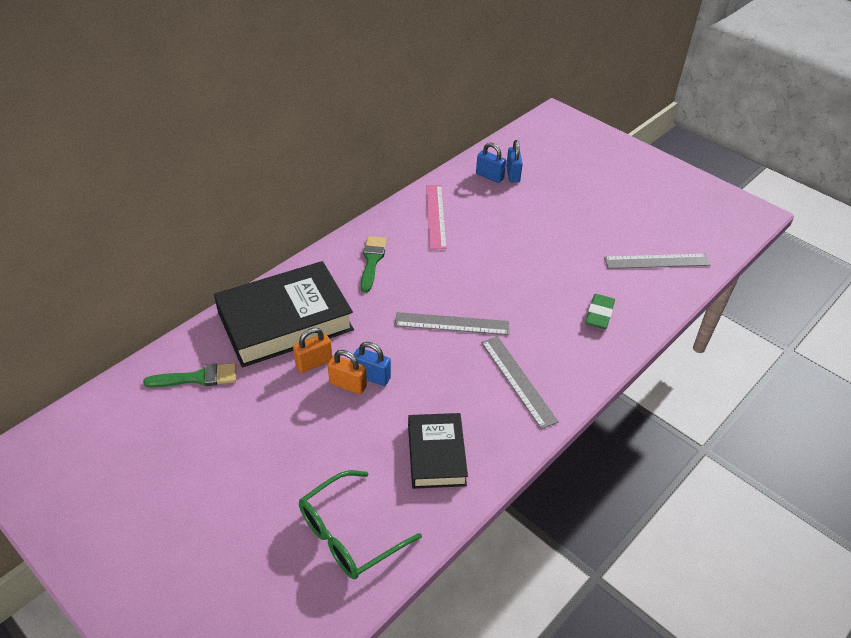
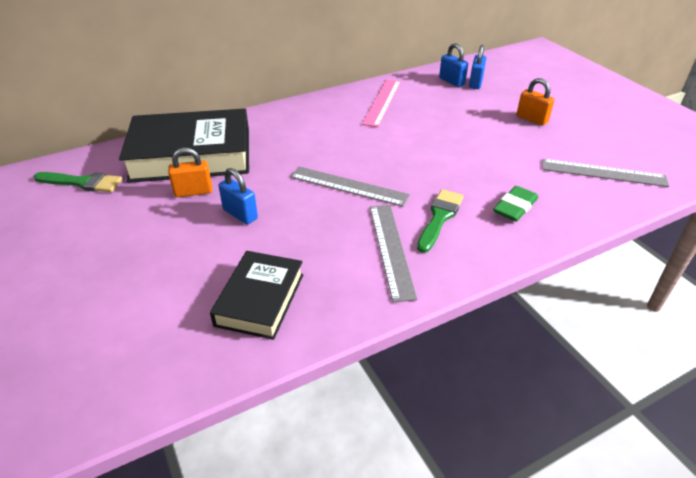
camera: 20 degrees right, 5 degrees down
green glasses [299,470,422,579] -> none
orange padlock [328,350,367,395] -> orange padlock moved to [517,78,554,126]
green brush [360,236,387,293] -> green brush moved to [417,189,464,253]

